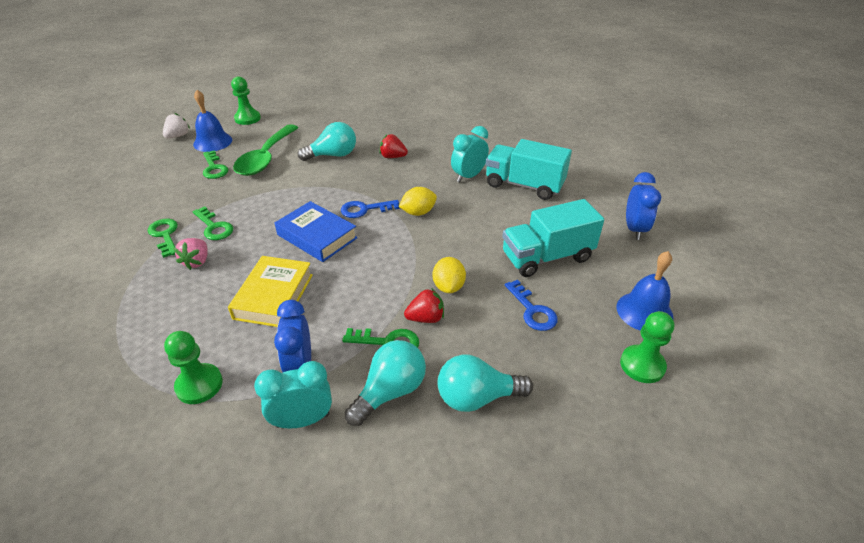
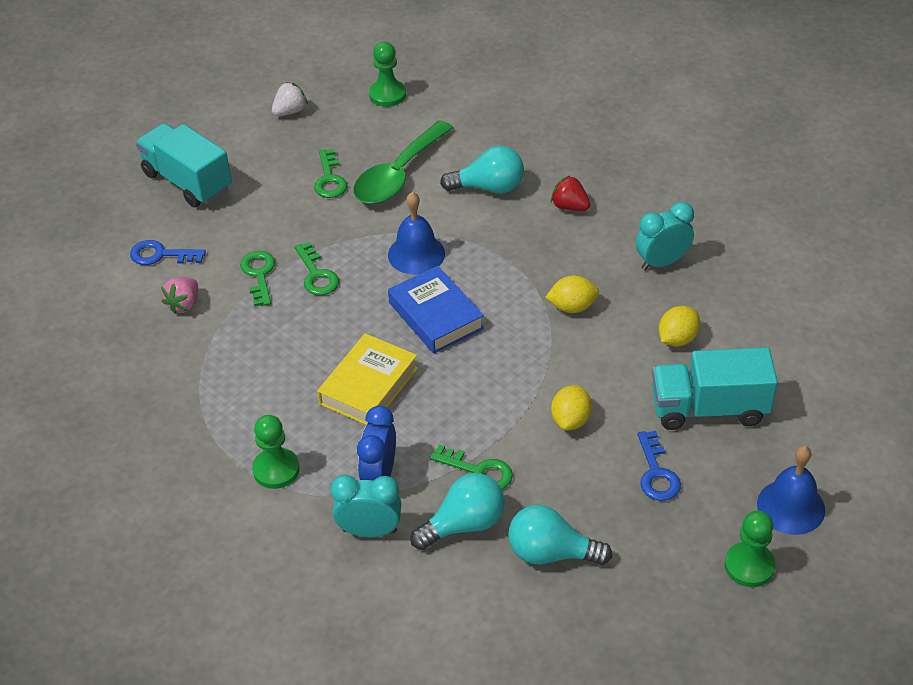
camera: 20 degrees right, 5 degrees up
pink strawberry [173,238,207,270] -> pink strawberry moved to [161,277,198,314]
blue bell [193,90,232,152] -> blue bell moved to [388,192,445,275]
blue key [341,200,399,218] -> blue key moved to [130,240,206,265]
red strawberry [404,288,444,323] -> none
turquoise truck [486,139,572,200] -> turquoise truck moved to [136,123,232,207]
blue clock [626,172,661,240] -> none
none -> yellow lemon [659,306,700,346]

